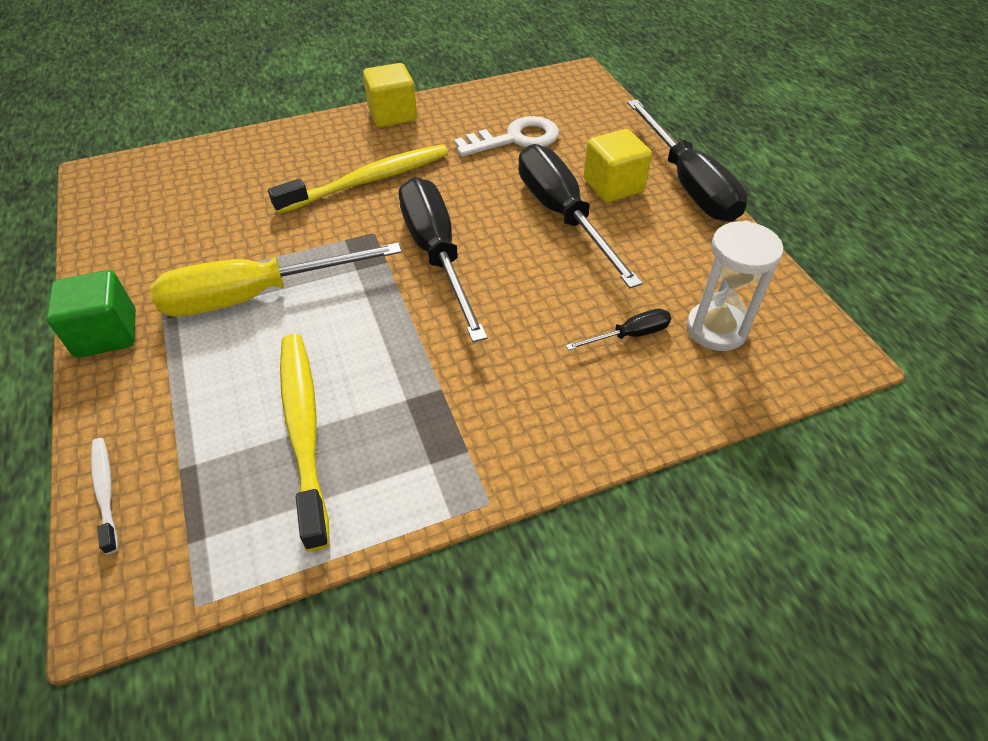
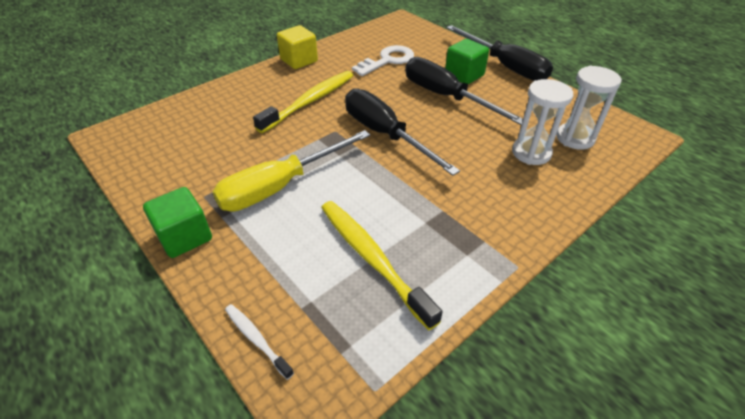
camera: 20 degrees left, 5 degrees down
black screwdriver [566,309,671,351] -> white hourglass [512,79,573,165]
yellow cube [584,129,652,202] -> green cube [445,39,489,84]

